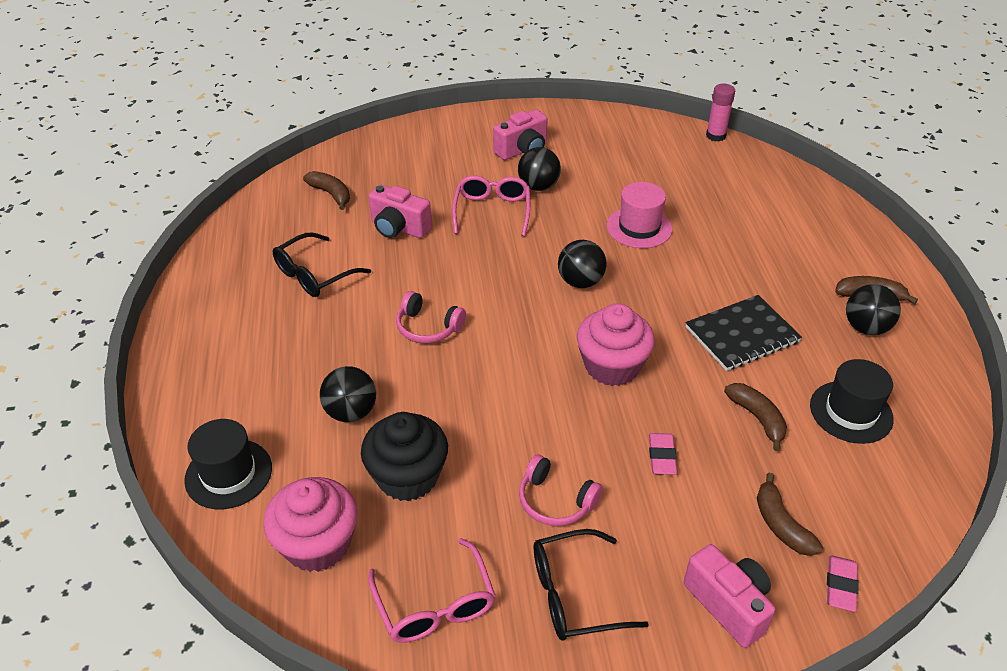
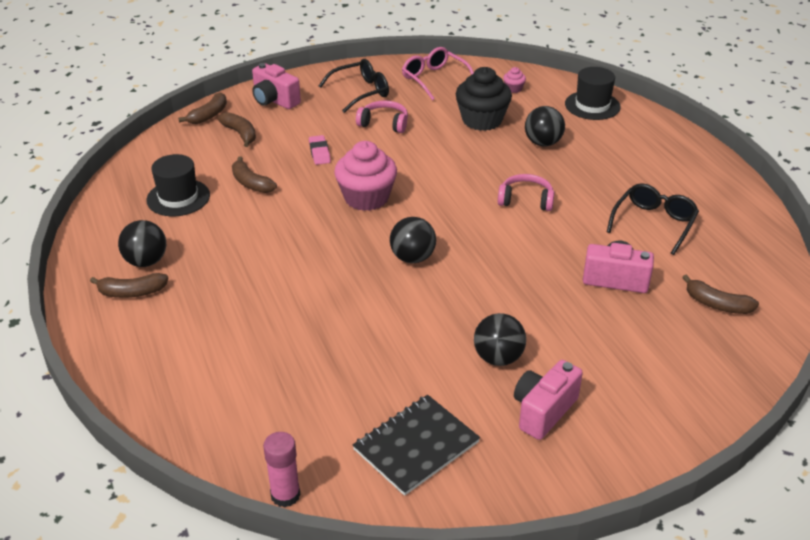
camera: 165 degrees right, 5 degrees down
pink cupcake [263,477,357,572] -> pink cupcake [503,67,526,93], size x0.43
pink glasses [452,175,530,236] -> none
pink hat [607,182,673,248] -> none
black notebook [686,295,802,371] -> black notebook moved to [353,395,480,496]
pink eraser [827,555,859,612] -> brown banana [178,92,227,124]

